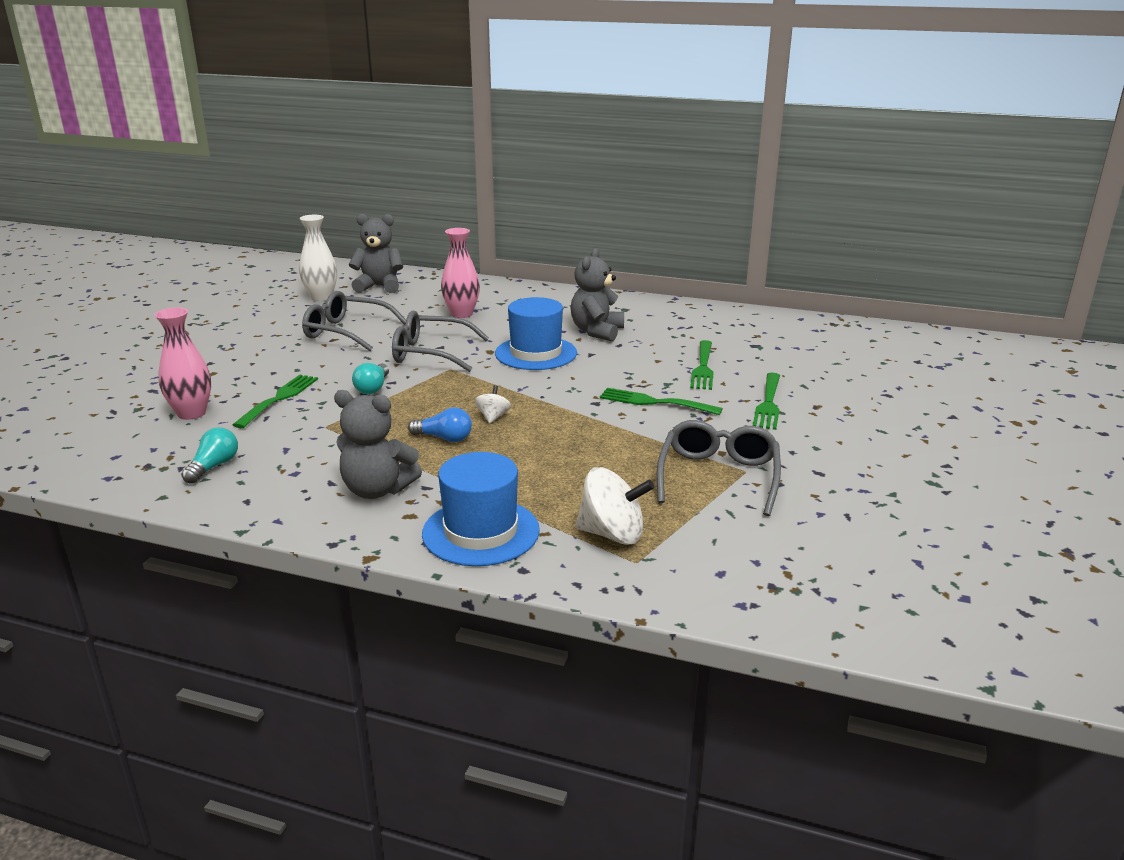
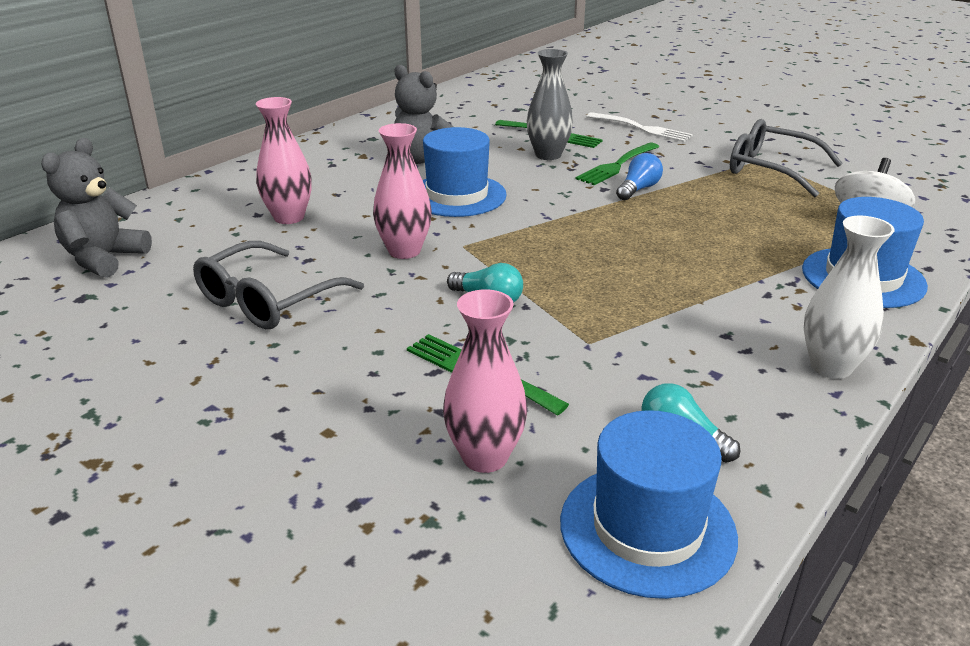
camera: 70 degrees left, 5 degrees up
white vase [299,215,337,301] -> white vase moved to [804,216,895,379]
grey teddy bear [334,390,422,499] -> none
grey glasses [392,311,489,372] -> pink vase [373,123,432,259]
blue light bulb [408,407,472,442] -> blue light bulb moved to [616,153,663,200]
white spinning top [475,385,511,423] -> none
green fork [753,373,780,430] -> white fork [586,112,693,142]
none -> grey vase [527,49,573,160]
none -> blue hat [560,410,738,599]

